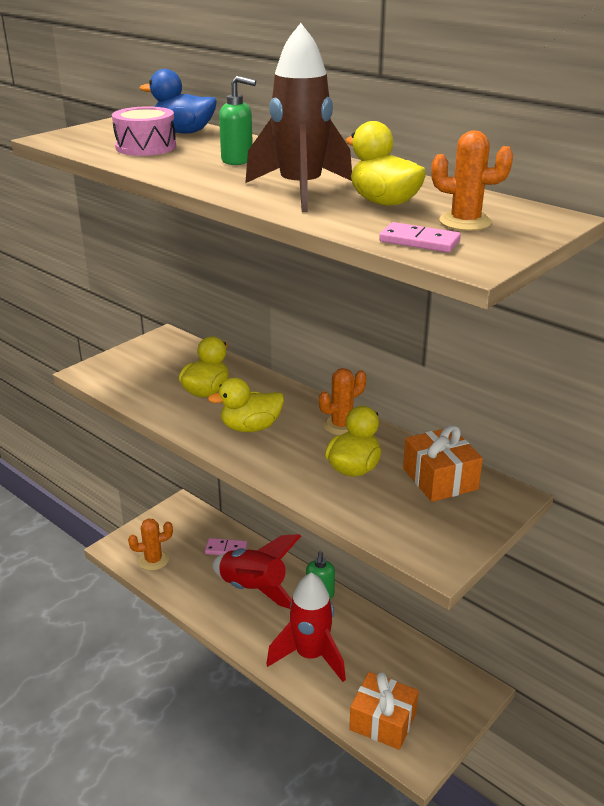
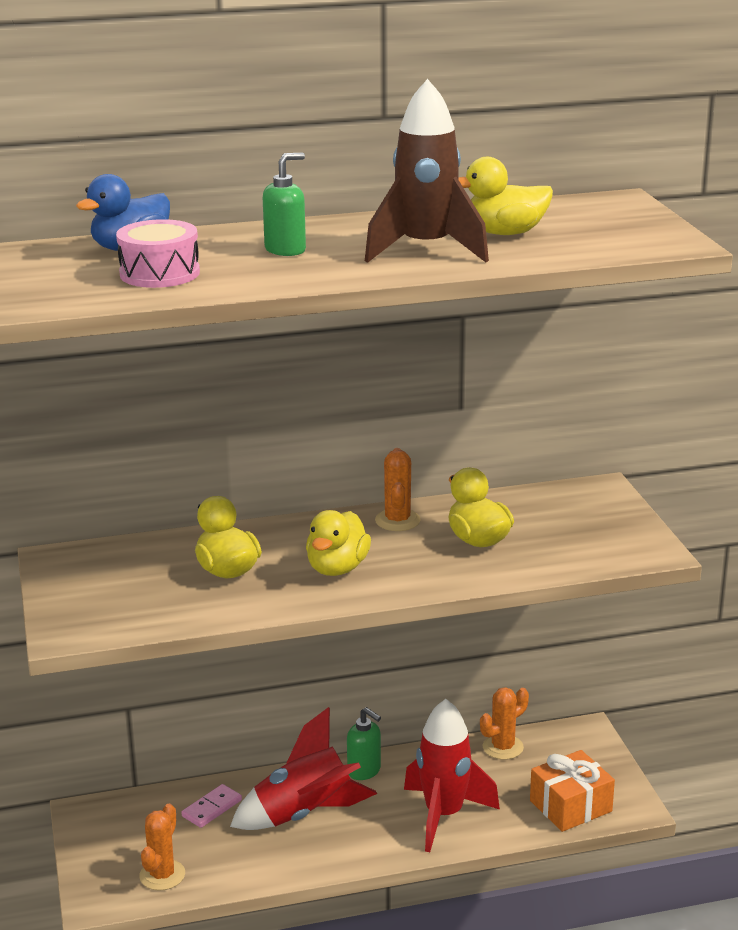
camera: 55 degrees left, 5 degrees down
pink domino [379,222,461,253] -> none
orange gift [403,425,483,502] -> none
orange cactus [431,130,513,231] -> orange cactus moved to [480,687,529,760]

